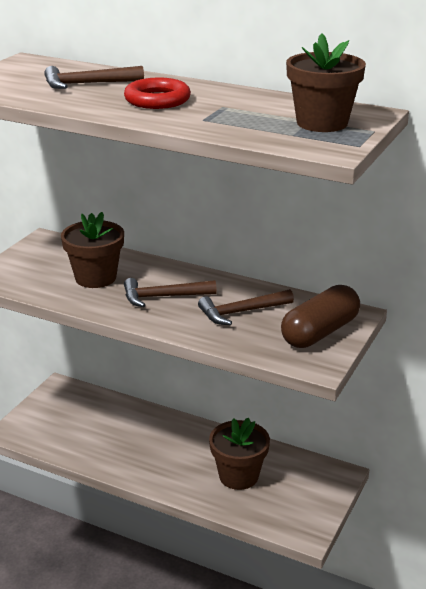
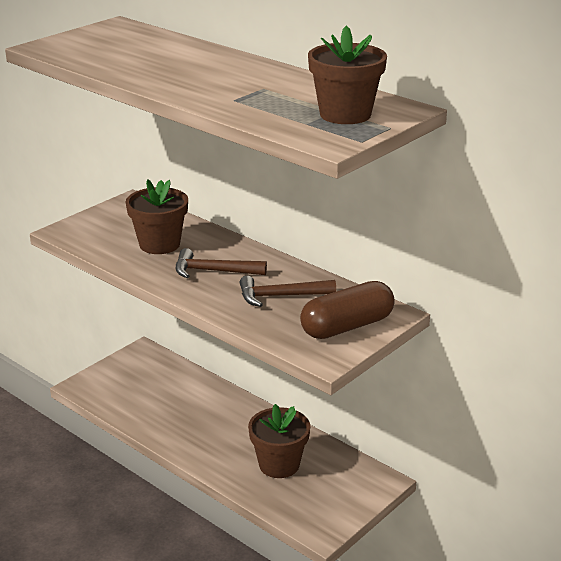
camera: 15 degrees right, 0 degrees up
brown hammer [44,66,144,89] -> none
red ring [124,78,191,109] -> none

